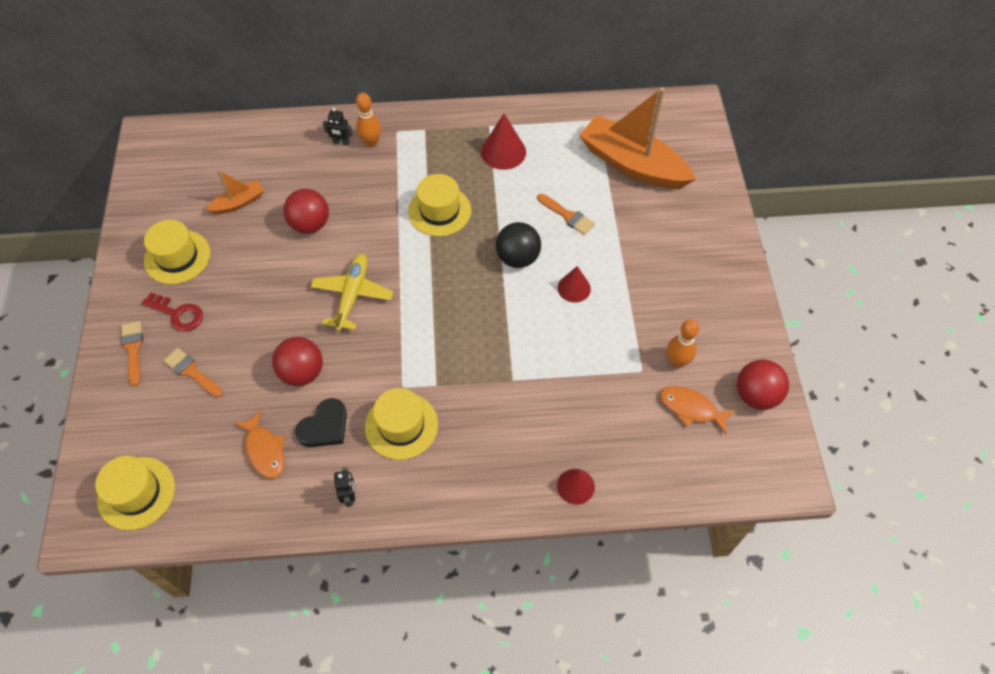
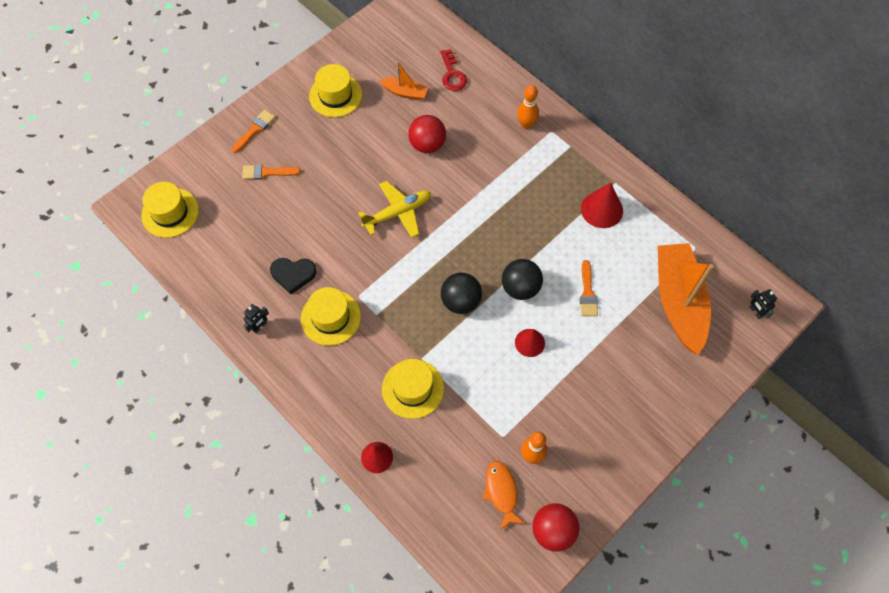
camera: 50 degrees right, 5 degrees up
red key [142,293,203,331] -> red key moved to [440,49,467,91]
orange brush [164,348,223,398] -> orange brush turned 90 degrees counterclockwise [242,164,301,180]
orange fish [234,410,285,479] -> none
red ball [272,337,323,386] -> none
black robot [323,108,353,146] -> black robot moved to [750,289,777,319]
yellow hat [408,174,471,236] -> yellow hat moved to [382,359,444,419]
none -> black ball [441,272,482,314]

